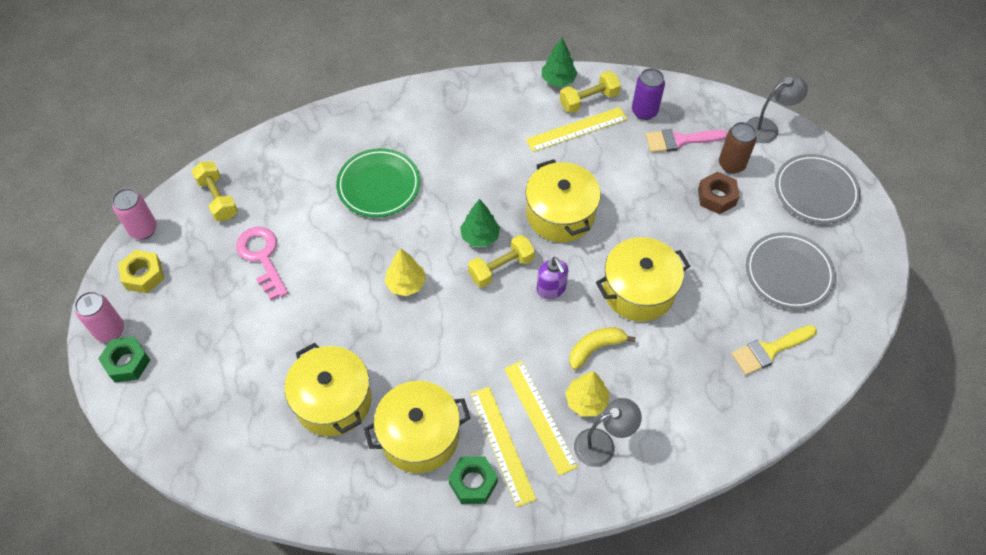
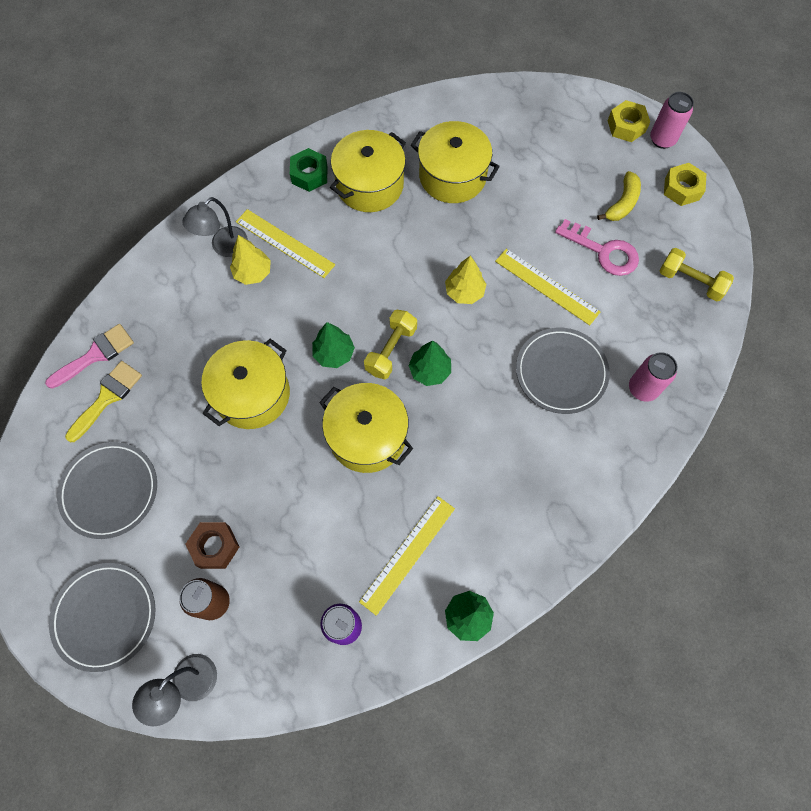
camera: 150 degrees right, 10 degrees up
green nut [98,337,150,382] -> yellow nut [608,100,650,142]
pink can [112,188,157,239] -> pink can moved to [629,352,677,402]
green plate [336,148,420,217] -> grey plate [516,328,610,414]
yellow ruler [470,387,536,507] -> yellow ruler moved to [495,249,600,325]
purple soap dispenser [537,257,568,299] -> green tree [312,322,355,368]
yellow dumbbell [560,71,621,113] -> none
yellow banana [569,327,636,370] -> yellow banana moved to [597,171,641,221]
pink brush [646,129,727,153] -> pink brush moved to [45,324,134,389]

